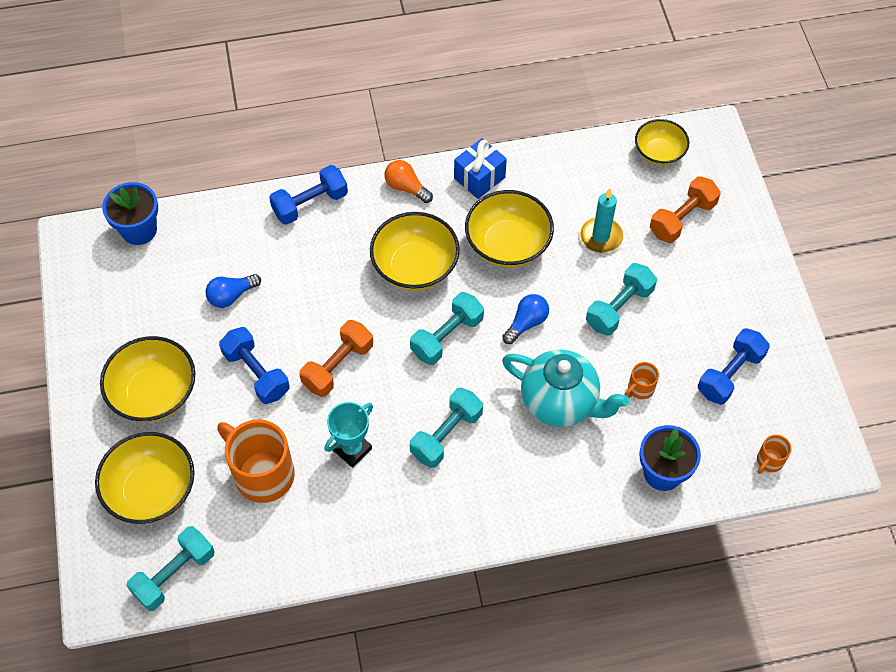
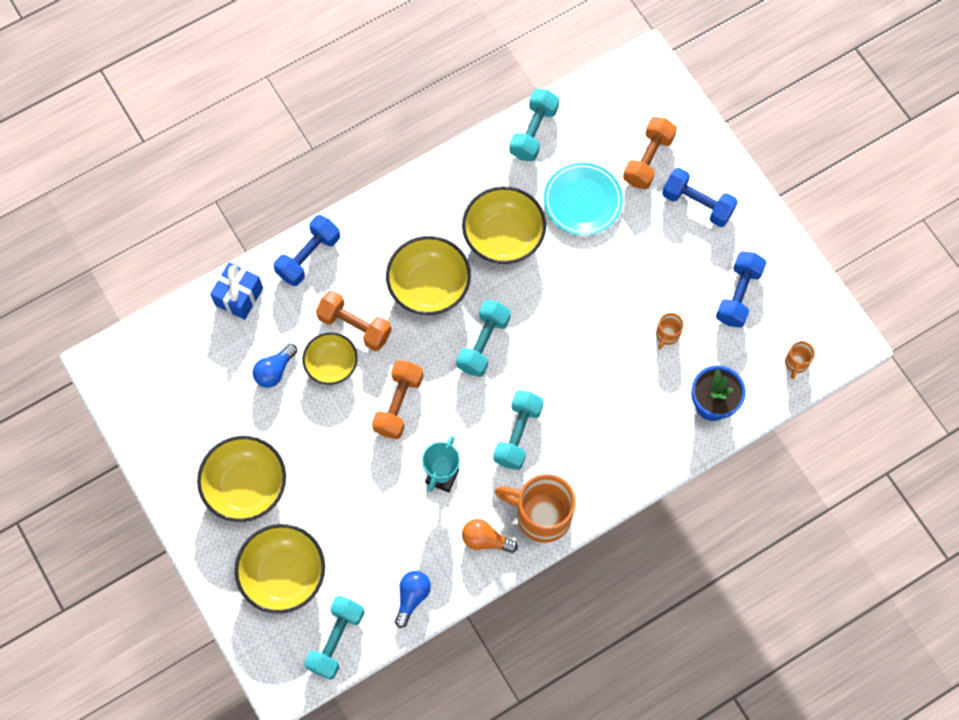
camera: 20 degrees left, 10 degrees up
blue flower pot [102,182,158,245] -> none
orange mug [217,419,295,503] -> orange mug moved to [495,474,576,543]
blue dumbbell [219,327,290,404] -> blue dumbbell moved to [662,168,738,227]
orange light bulb [385,160,433,203] -> orange light bulb moved to [462,519,518,553]
blue gift [454,138,507,199] -> blue gift moved to [210,262,263,320]
blue light bulb [502,294,549,344] -> blue light bulb moved to [395,571,431,628]
turquoise teapot [502,350,629,427] -> none
turquoise candle [579,188,624,253] -> turquoise plate [544,163,623,236]
turquoise dumbbell [586,263,657,336] -> turquoise dumbbell moved to [509,89,559,161]
yellow bowl [635,119,689,166] -> yellow bowl moved to [303,332,358,385]
none -> orange dumbbell [316,290,392,351]

